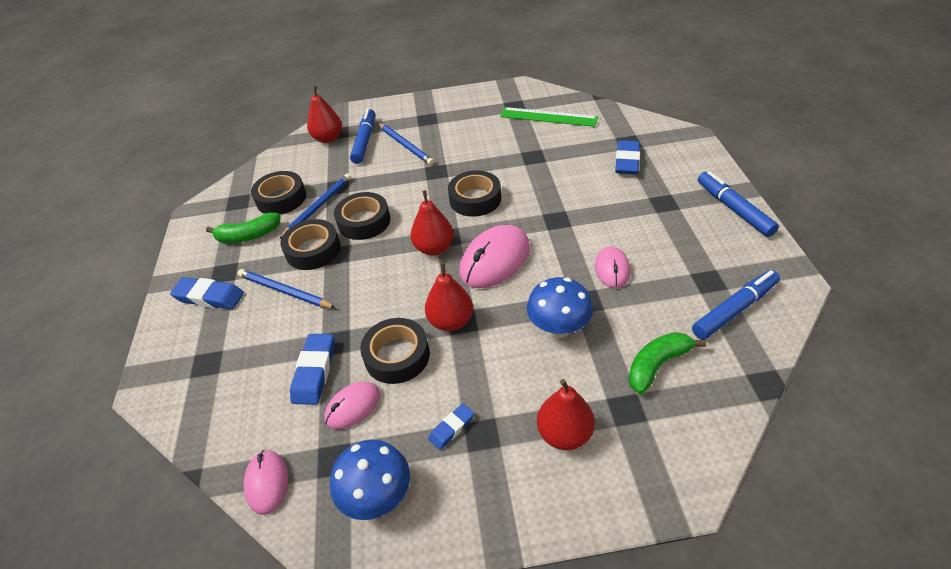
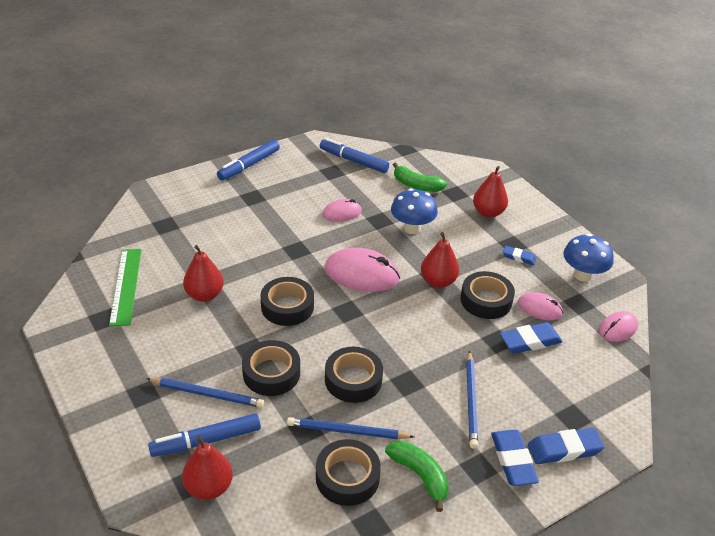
camera: 120 degrees left, 5 degrees down
black tape [280,219,341,270] -> black tape moved to [242,340,300,396]
blue pencil [378,123,434,165] -> blue pencil turned 75 degrees clockwise [146,378,265,408]
red pear [410,190,454,256] -> red pear moved to [183,245,224,302]
blue eraser [615,140,640,174] -> blue eraser moved to [528,428,604,464]

